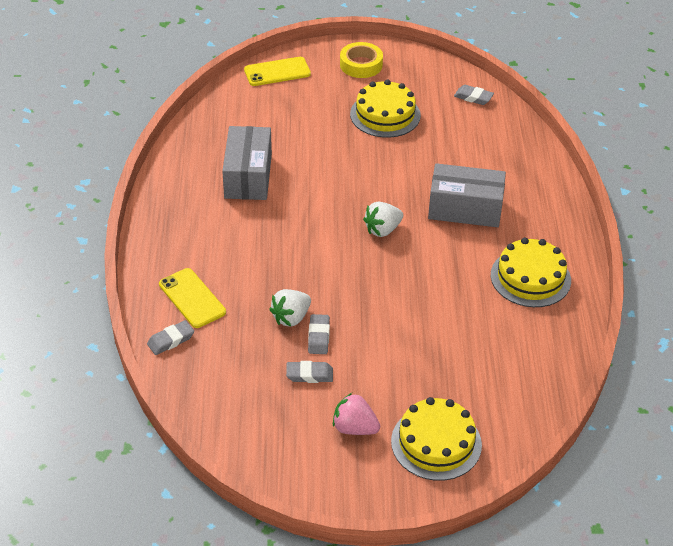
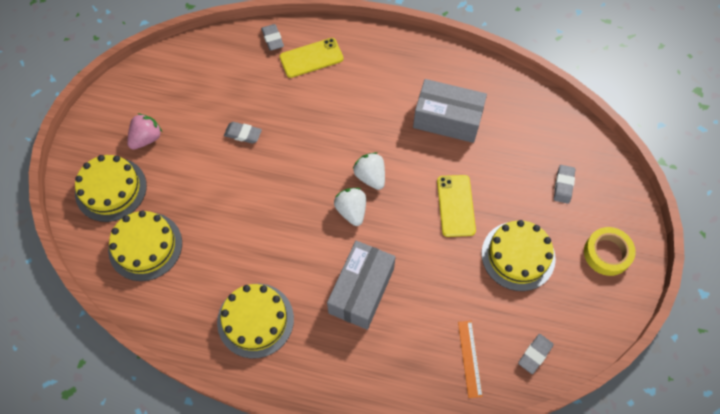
camera: 105 degrees right, 20 degrees up
yellow phone [244,57,311,86] -> yellow phone moved to [437,175,476,237]
white strawberry [269,289,311,327] -> white strawberry moved to [353,152,385,190]
grey eraser [286,361,333,383] -> grey eraser moved to [554,165,575,204]
none -> yellow cake [108,211,182,281]
none -> orange ruler [458,321,483,398]

